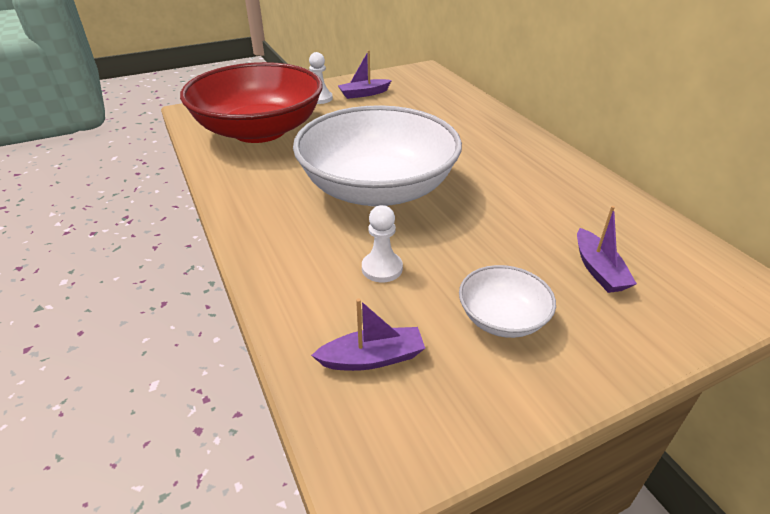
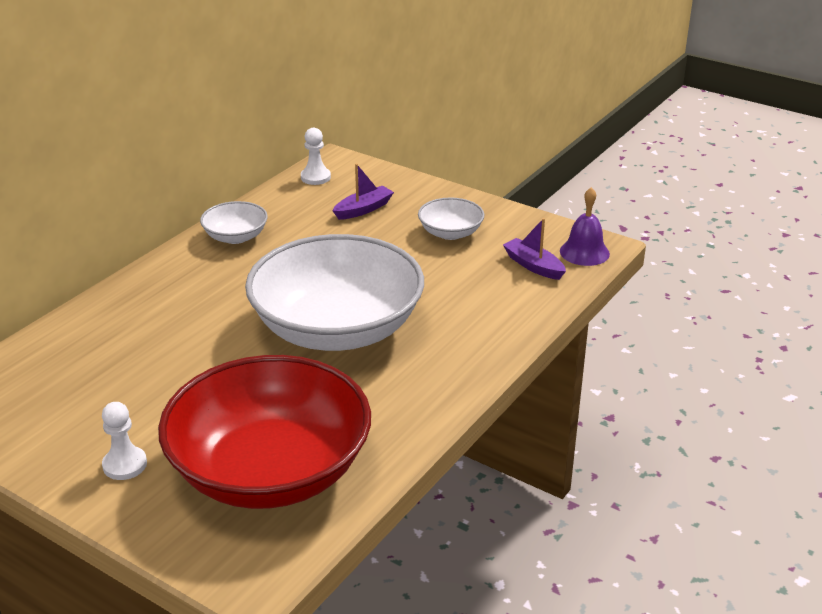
camera: 120 degrees left, 5 degrees down
purple boat [338,50,392,99] -> none
white pawn [362,205,403,282] -> white pawn moved to [301,128,331,185]
none -> white bowl [200,201,268,244]
none -> purple bell [560,187,610,266]

